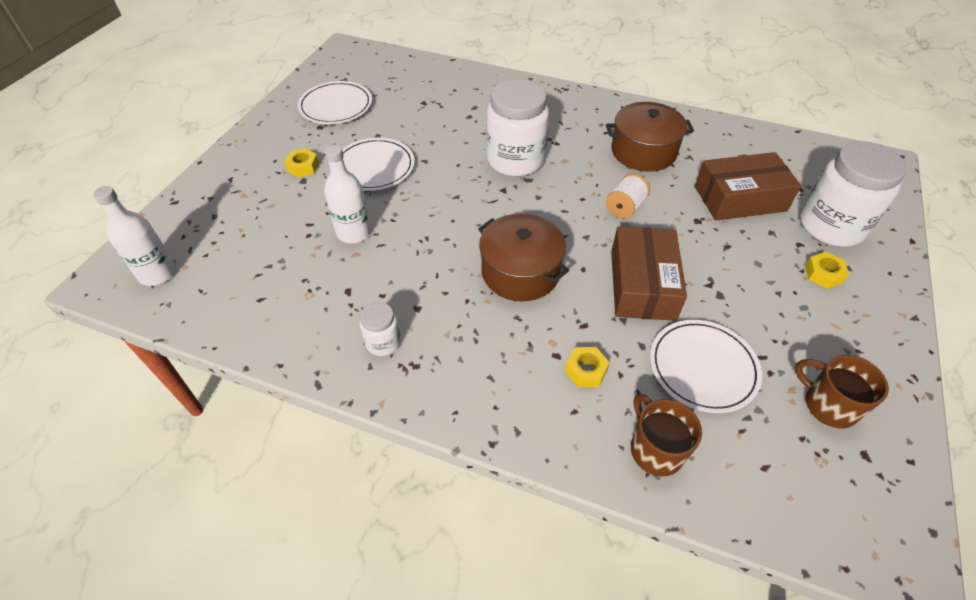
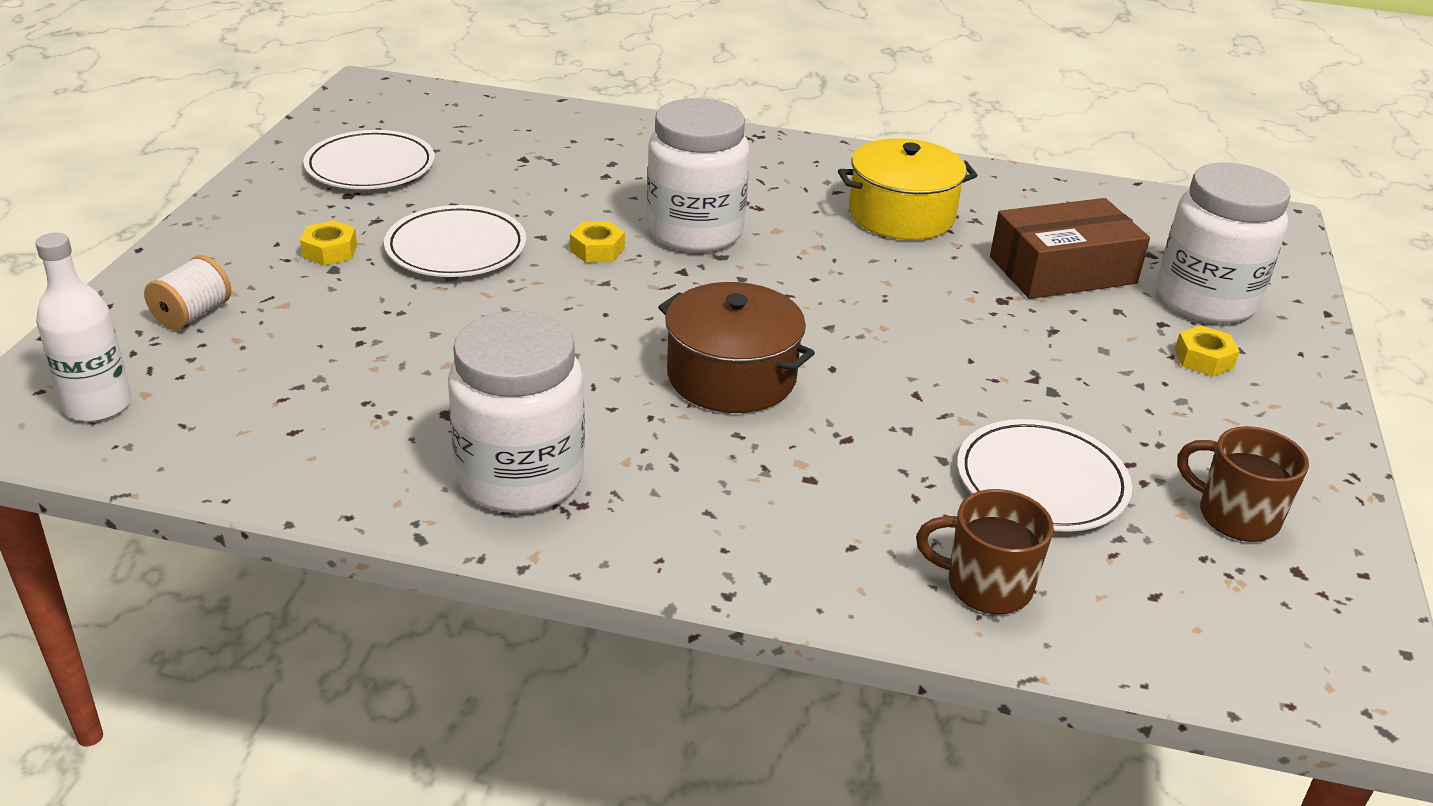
camera: 10 degrees left, 15 degrees down
white bottle [324,145,371,243] -> none
white jar [359,302,401,356] -> white jar [448,311,585,513], size x2.10
yellow nut [565,347,610,387] -> yellow nut moved to [570,221,625,263]
brown pot [606,102,694,172] -> yellow pot [838,138,978,240]
white spool [606,174,650,219] -> white spool moved to [144,255,231,330]
brown box [611,226,687,321] -> none
brown mug [631,393,702,476] -> brown mug turned 45 degrees counterclockwise [916,489,1054,614]

